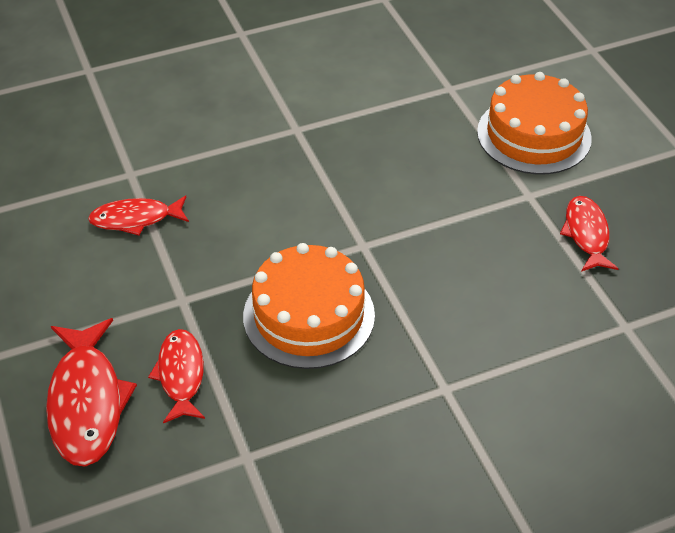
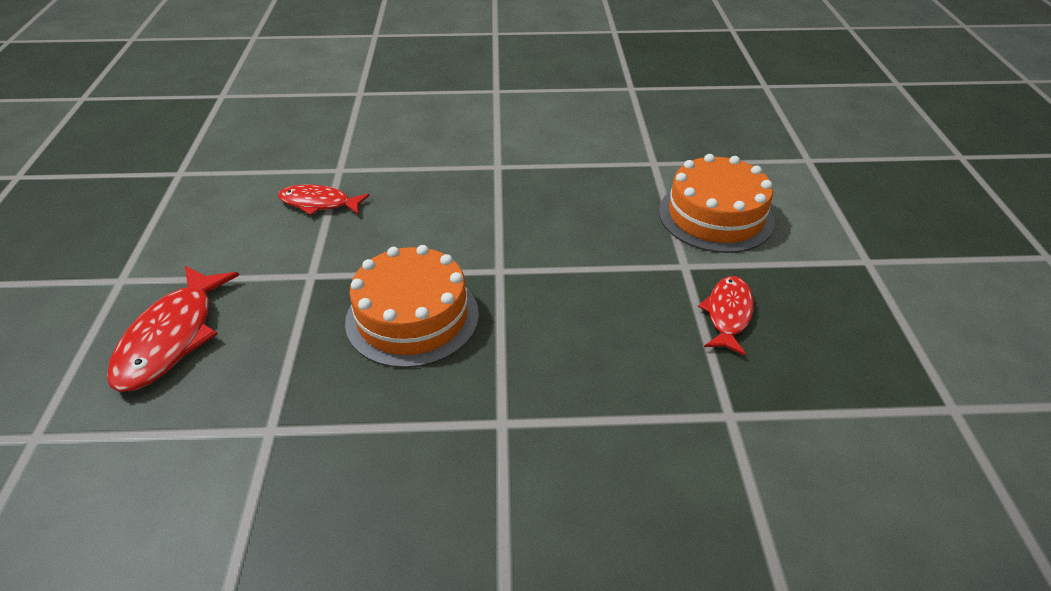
camera: 20 degrees right, 5 degrees down
red fish [148,329,205,423] -> none

